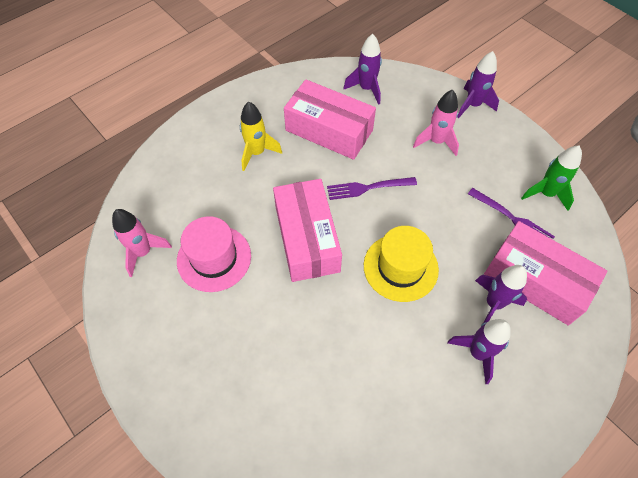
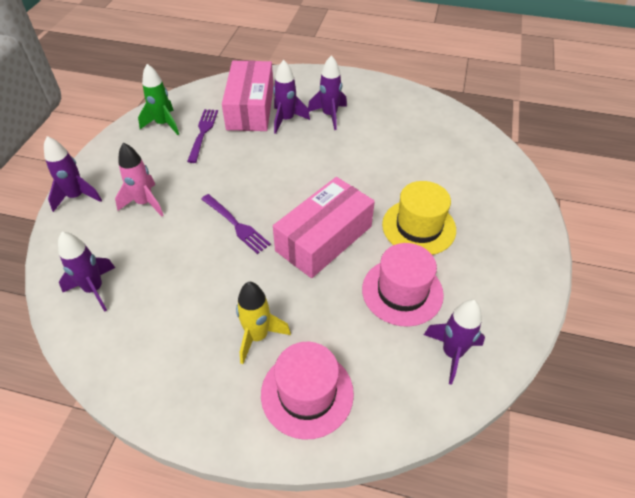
camera: 125 degrees left, 10 degrees down
pink rocket [112,209,172,277] -> purple rocket [424,300,485,385]
pink box [284,79,376,160] -> none
yellow hat [364,226,439,302] -> yellow hat moved to [382,181,456,255]
none -> pink hat [261,342,354,440]

